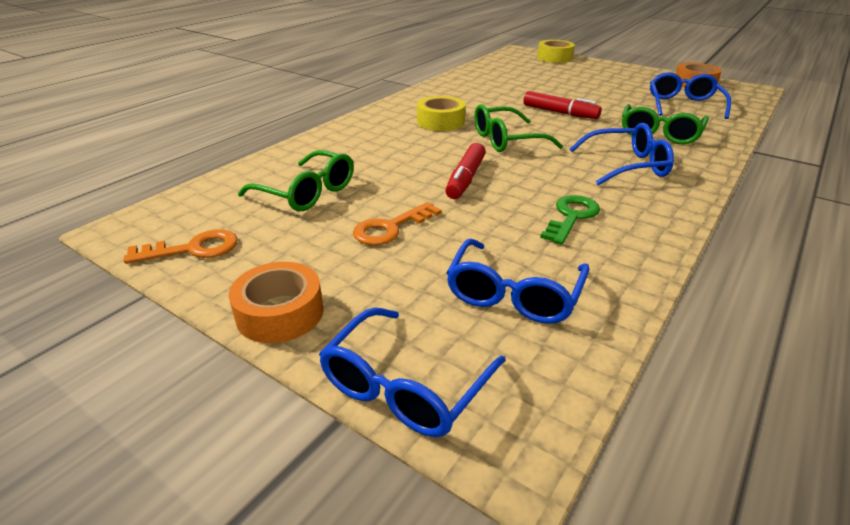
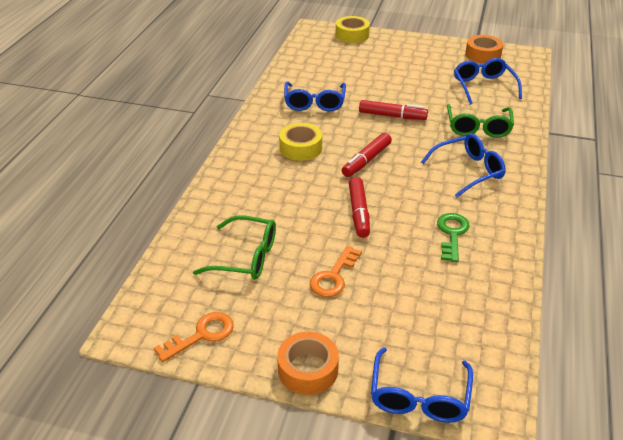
camera: 20 degrees left, 5 degrees up
blue glasses [447,239,589,324] -> blue glasses moved to [284,81,346,111]
green glasses [474,104,563,152] -> red marker [342,133,392,177]

